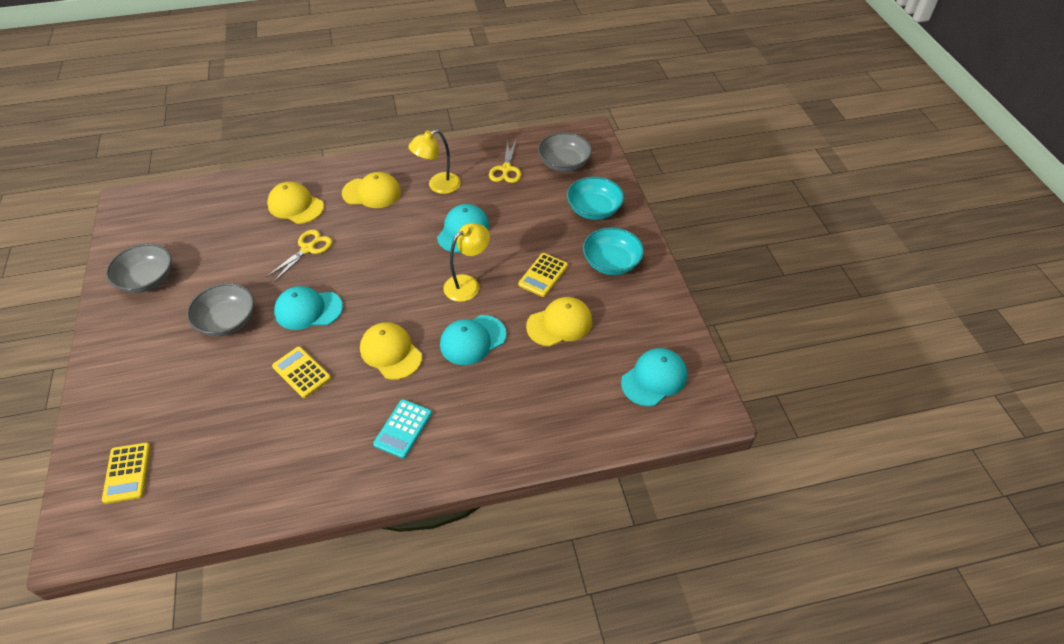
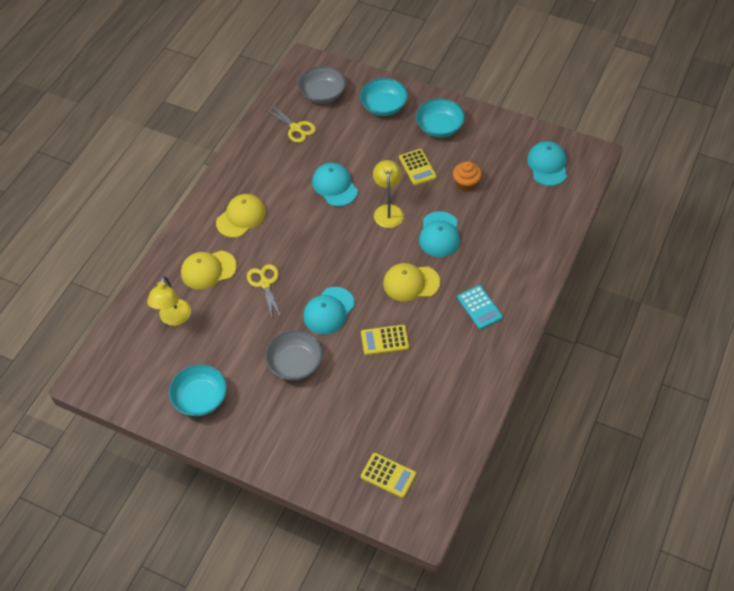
camera: 50 degrees left, 5 degrees up
grey bowl [106,244,172,293] -> turquoise bowl [169,364,227,416]
yellow lamp [408,129,461,194] -> yellow lamp moved to [147,276,191,326]
yellow cap [526,297,592,347] -> orange cupcake [453,161,482,191]

